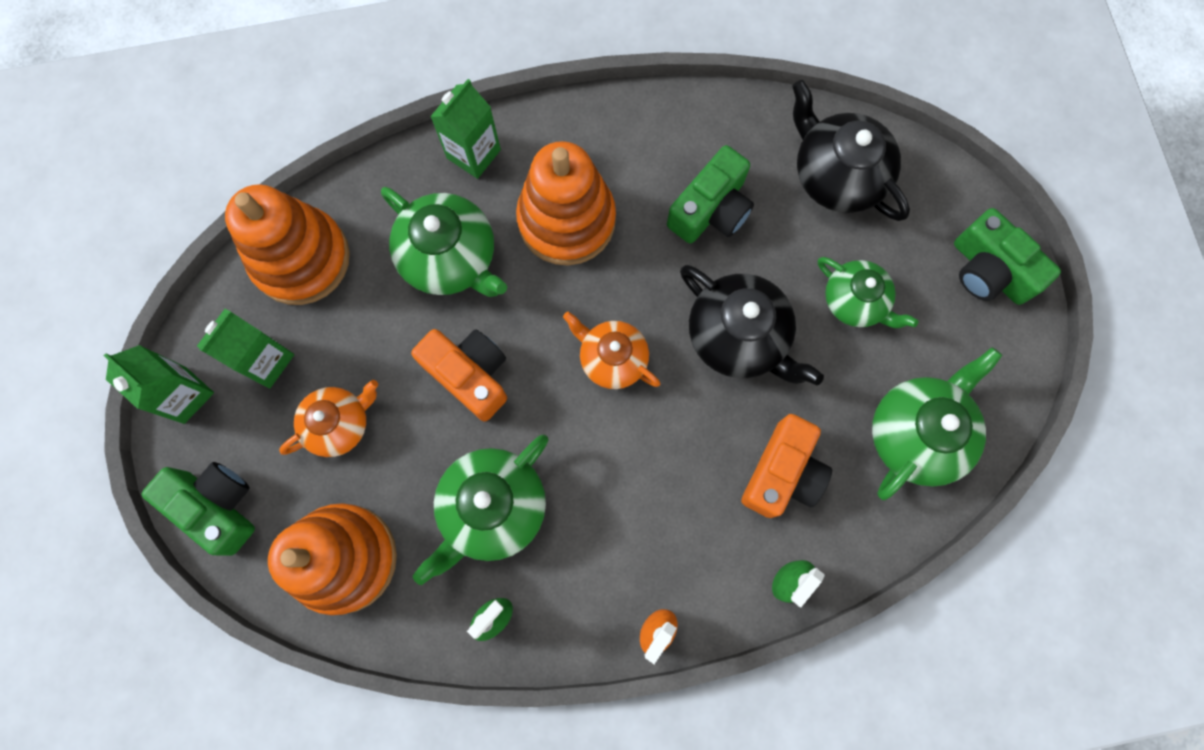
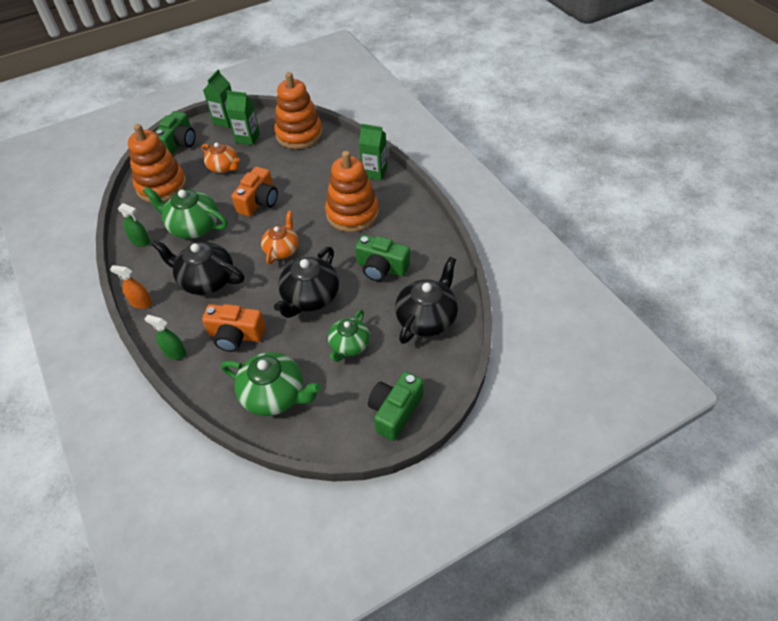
camera: 75 degrees right, 25 degrees down
green teapot [381,187,507,297] -> none
none -> black teapot [152,240,244,295]

